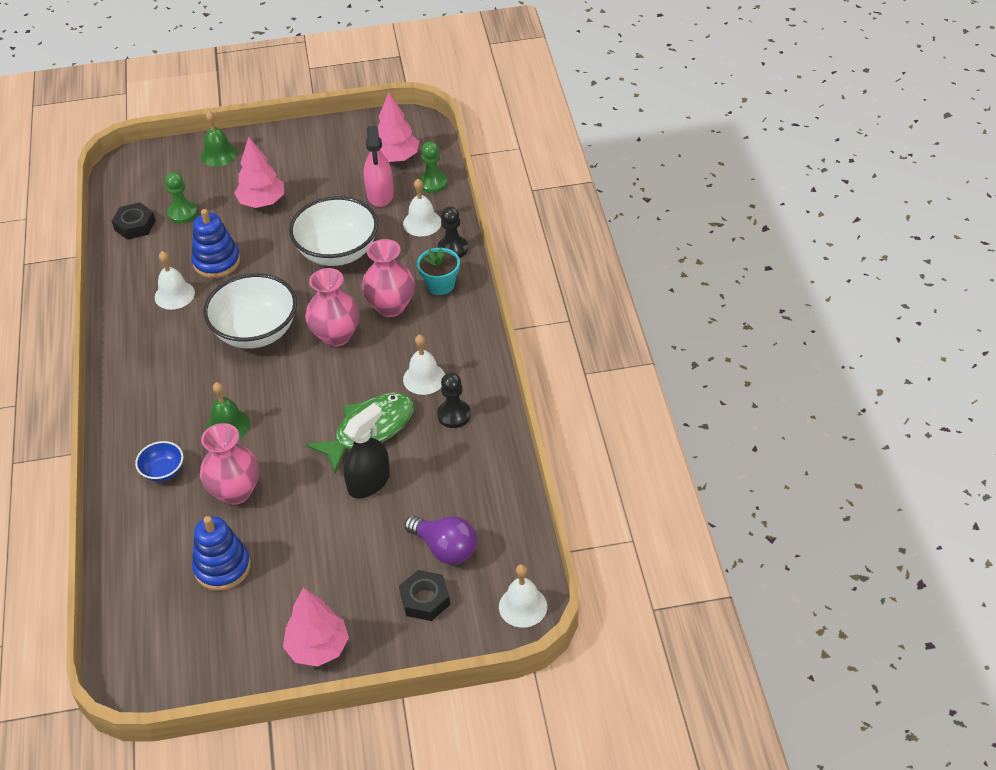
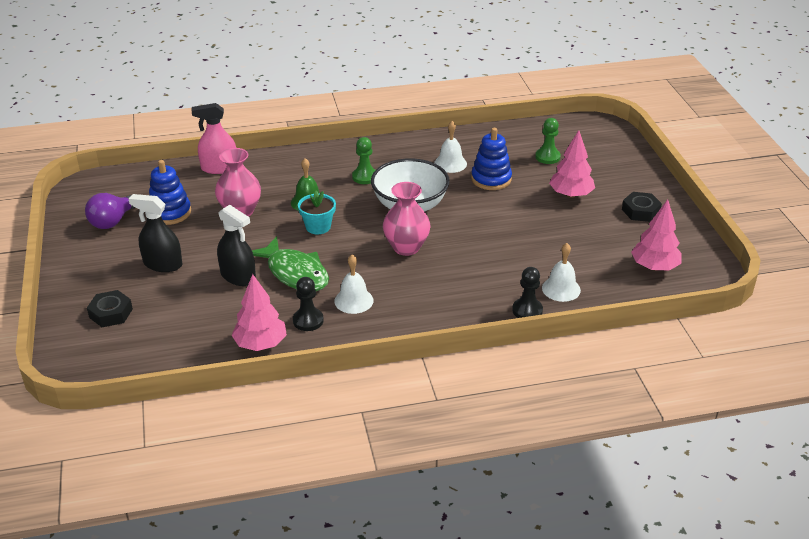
camera: 85 degrees right, 10 degrees down
black nut [112,203,156,240] -> black nut moved to [622,192,662,222]
blue bowl [135,441,183,482] -> none
green bell [201,111,237,167] -> none
pink tree [283,587,349,667] -> pink tree moved to [231,274,287,351]
white bowl [289,196,378,266] -> none
pink vase [362,239,415,317] -> none
pink spray bottle [364,126,394,207] -> pink spray bottle moved to [192,103,236,174]
purple light bulb [404,515,477,564] -> purple light bulb moved to [85,193,136,229]
turquoise flower pot [417,248,460,295] -> turquoise flower pot moved to [298,191,336,234]
green pawn [419,141,448,193] -> green pawn moved to [352,137,375,184]
white bell [499,564,547,628] -> none
none -> black spray bottle [129,194,182,272]

